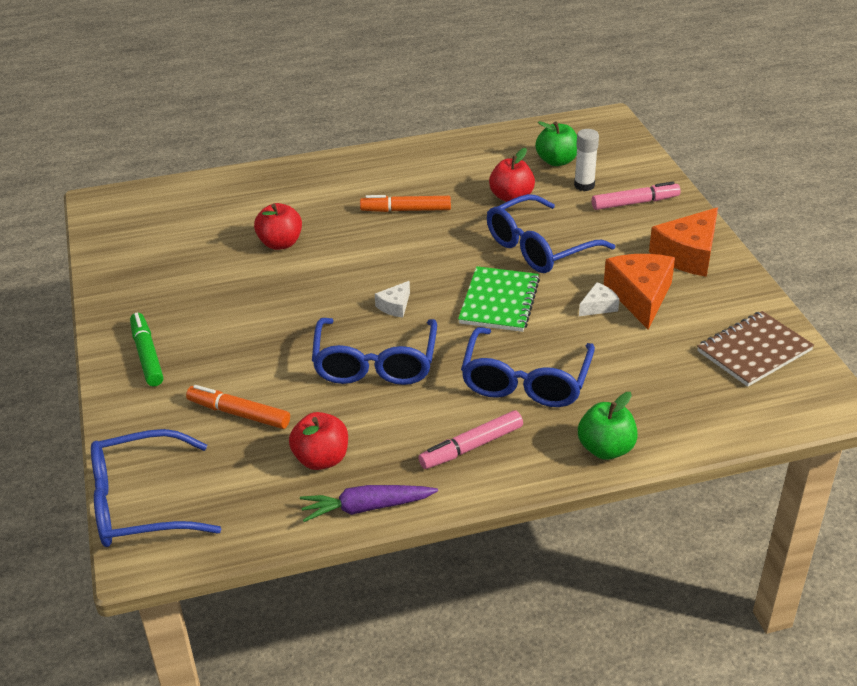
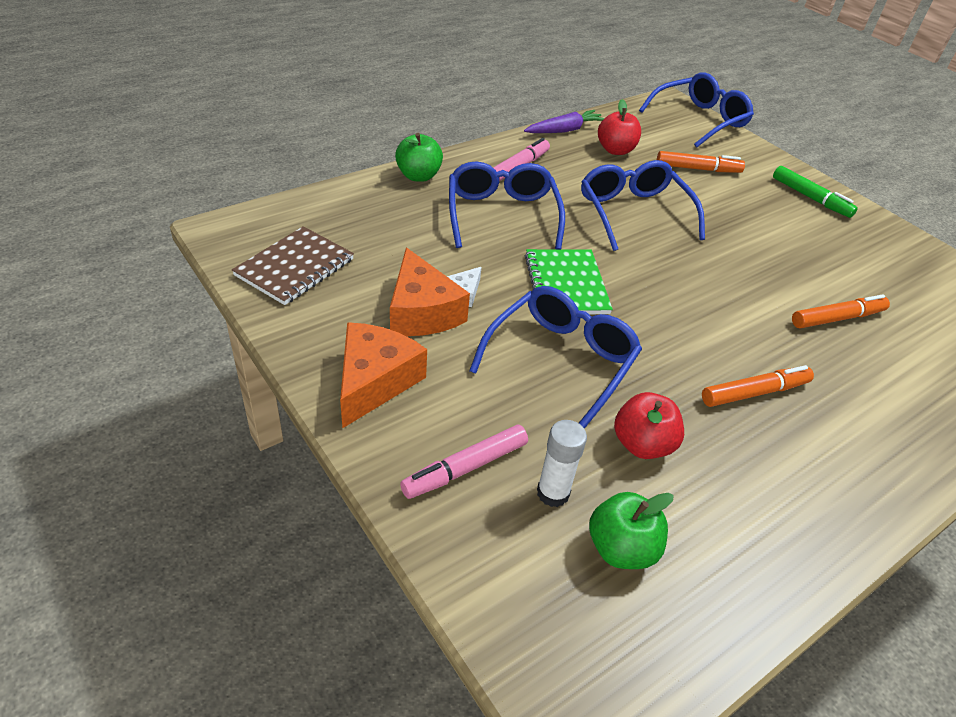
camera: 155 degrees right, 5 degrees up
red apple [254,203,302,250] -> orange marker [792,294,890,329]
white cheese [375,281,410,318] -> none

